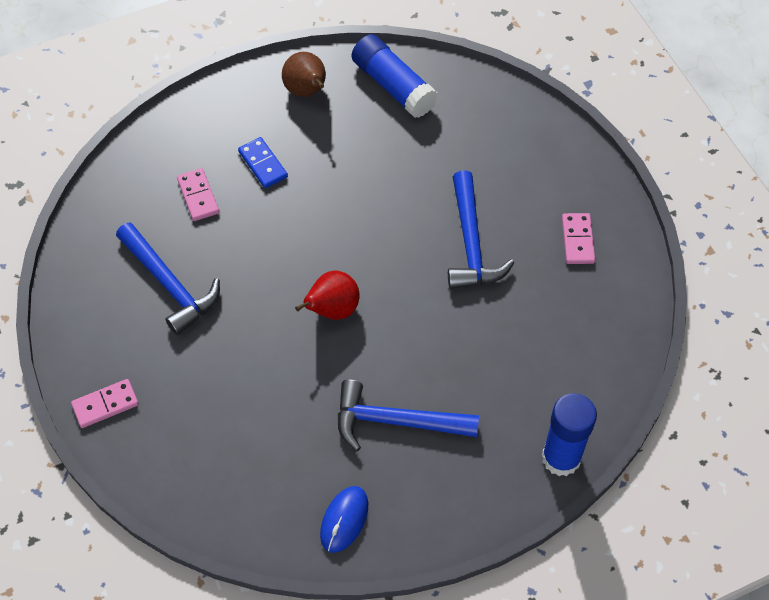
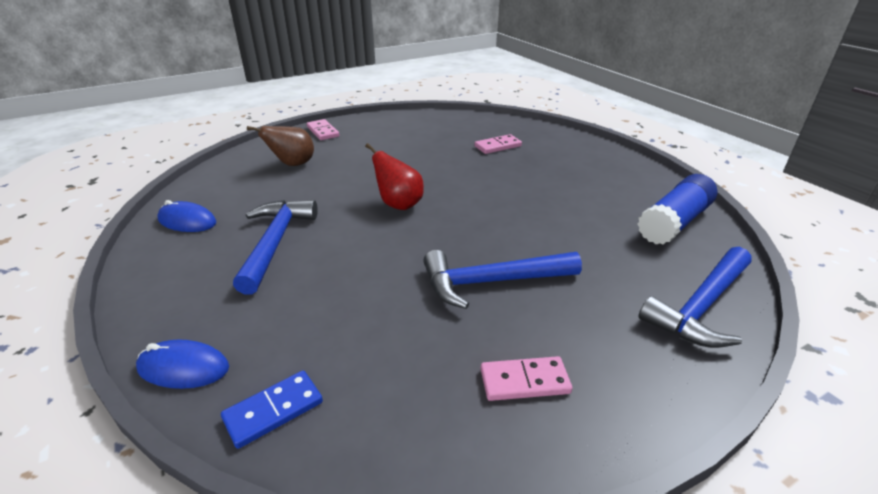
camera: 85 degrees right, 25 degrees down
blue hammer [116,222,220,335] -> blue hammer moved to [639,247,752,348]
blue domino [238,137,288,188] -> blue domino moved to [221,371,323,449]
brown pear [282,52,326,97] -> brown pear moved to [247,126,314,166]
blue glue stick [542,393,597,476] -> blue mouse [136,339,229,389]

